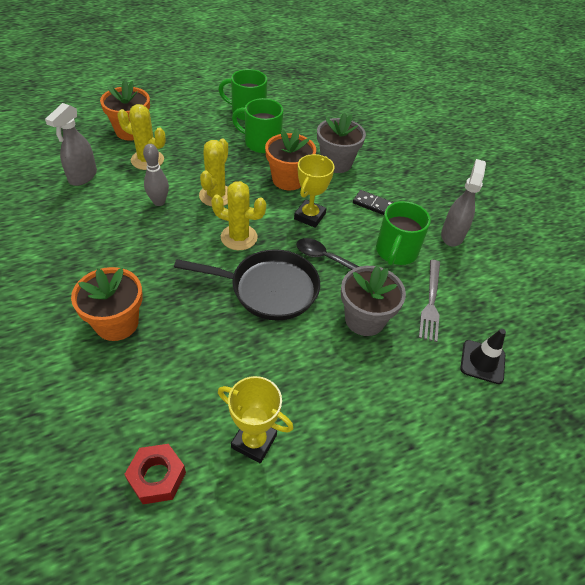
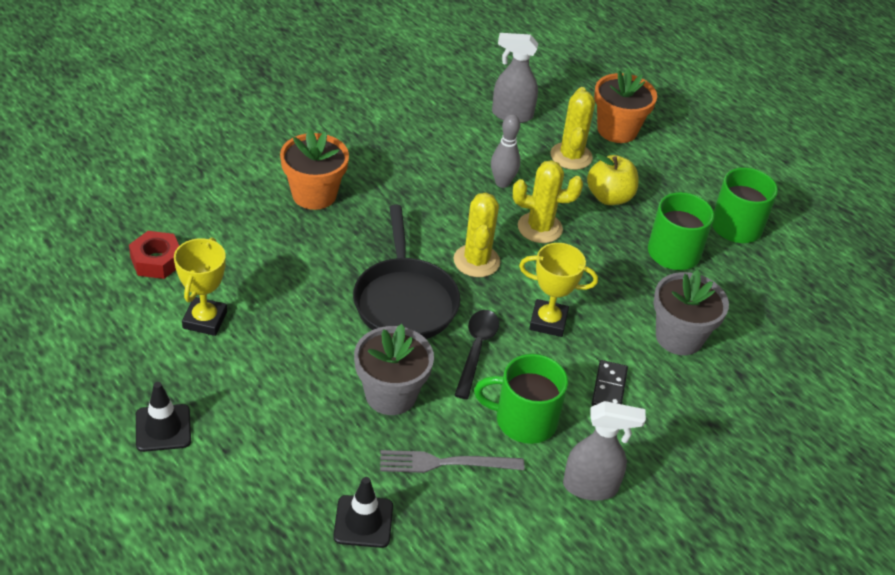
camera: 75 degrees right, 5 degrees down
orange flower pot [265,128,316,190] -> none
none -> black traffic cone [136,382,191,452]
none -> yellow apple [587,153,639,205]

